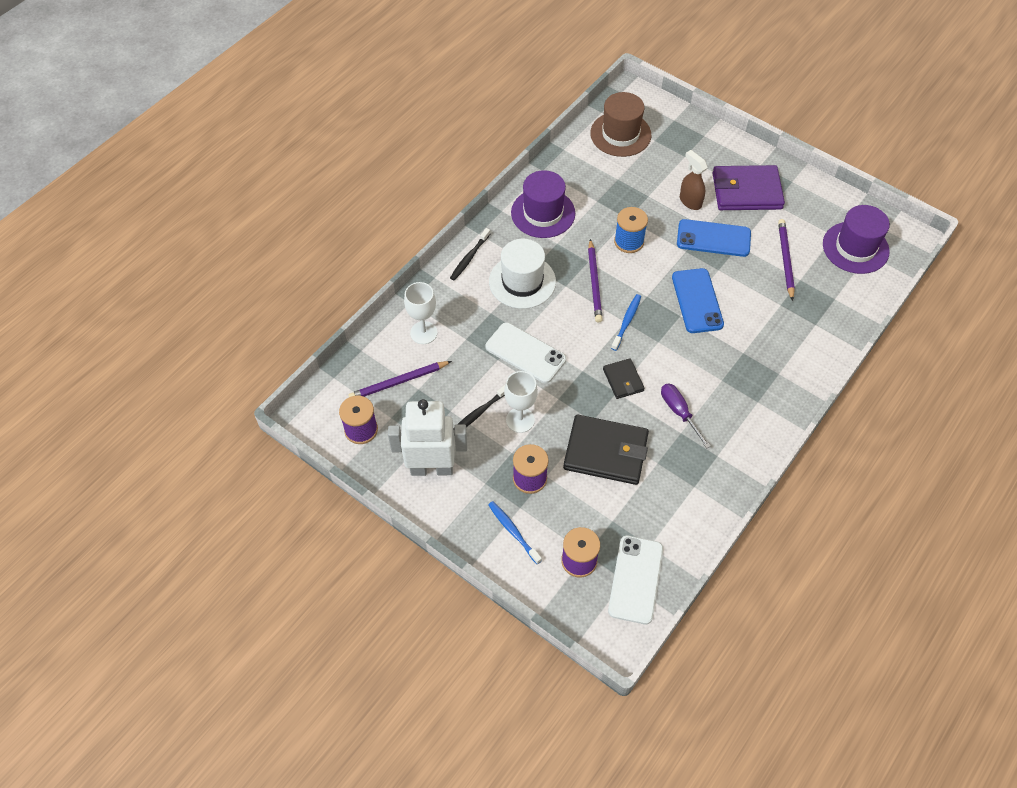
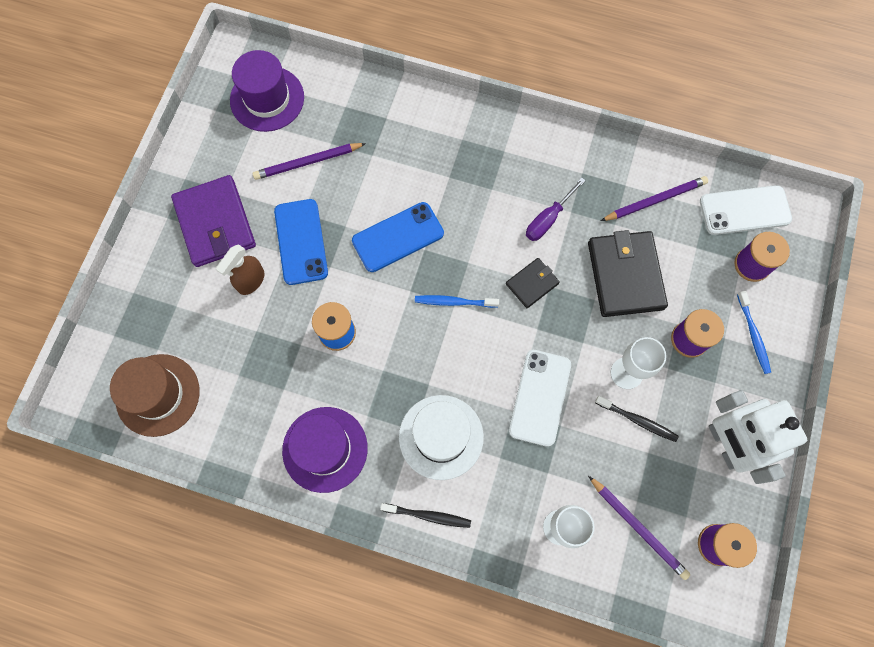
camera: 110 degrees left, 15 degrees up
blue toothbrush [488,501,542,564] -> blue toothbrush turned 45 degrees counterclockwise [737,291,771,374]
purple pencil [588,239,603,323] -> purple pencil moved to [601,176,708,221]

